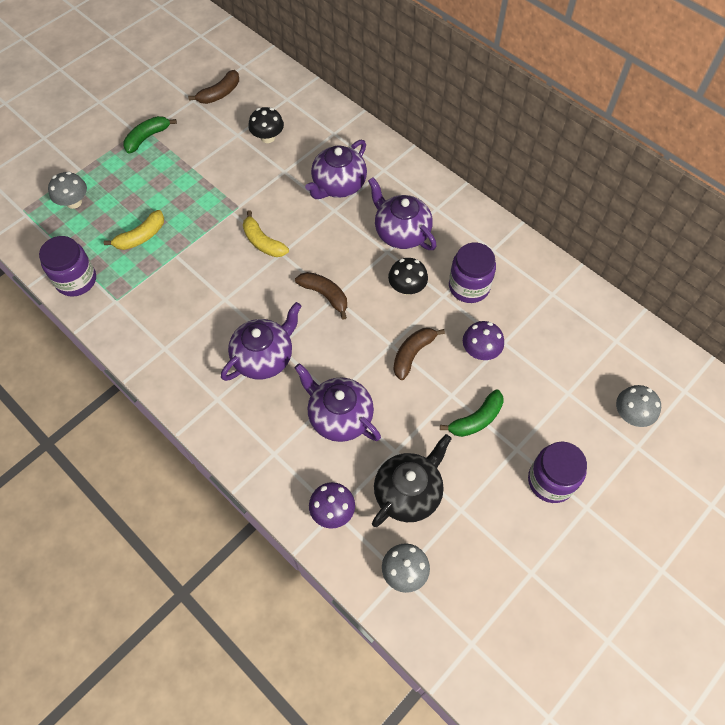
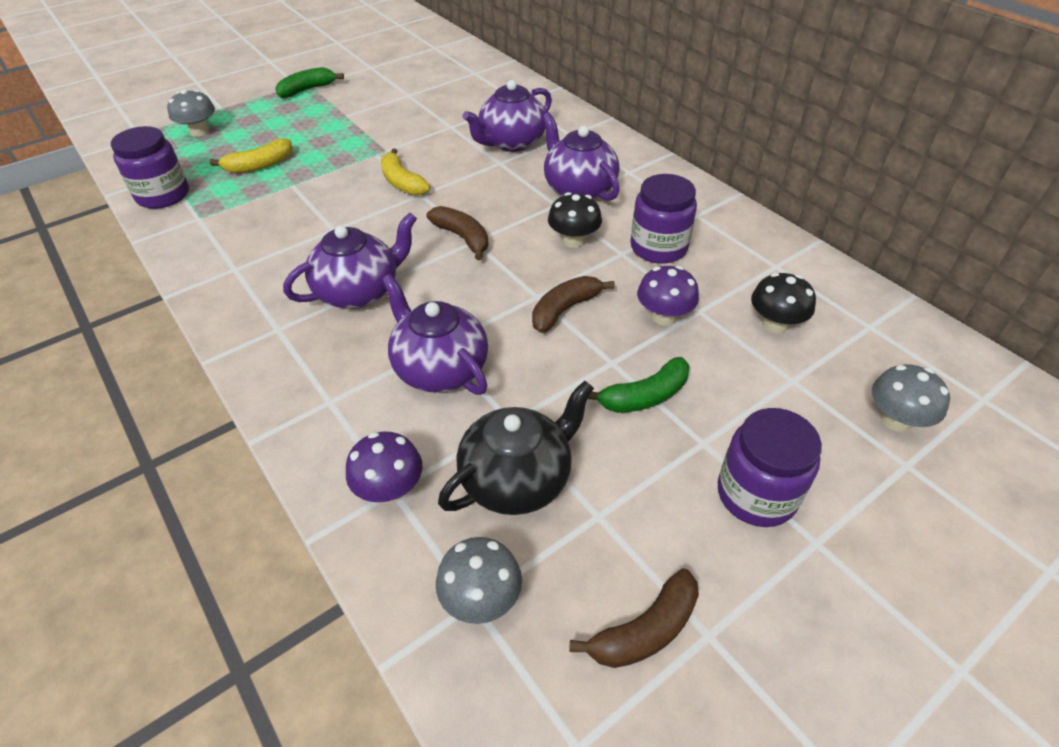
camera: 10 degrees right, 15 degrees down
brown banana [188,70,239,104] -> brown banana moved to [569,568,699,668]
black mushroom [248,107,284,143] -> black mushroom moved to [751,273,816,333]

